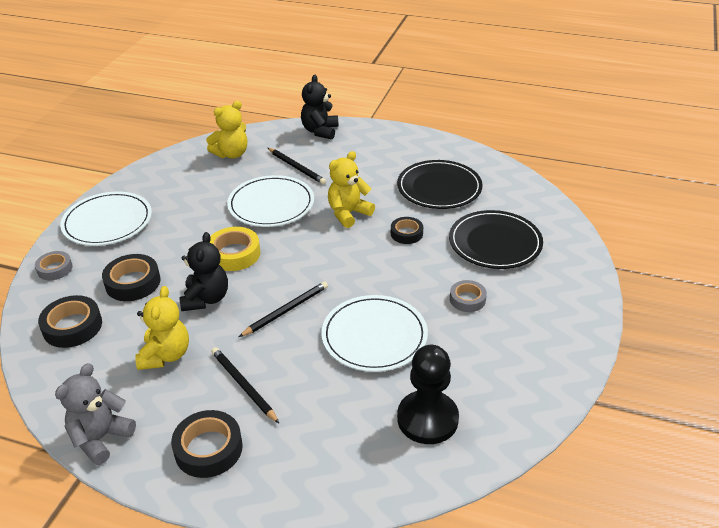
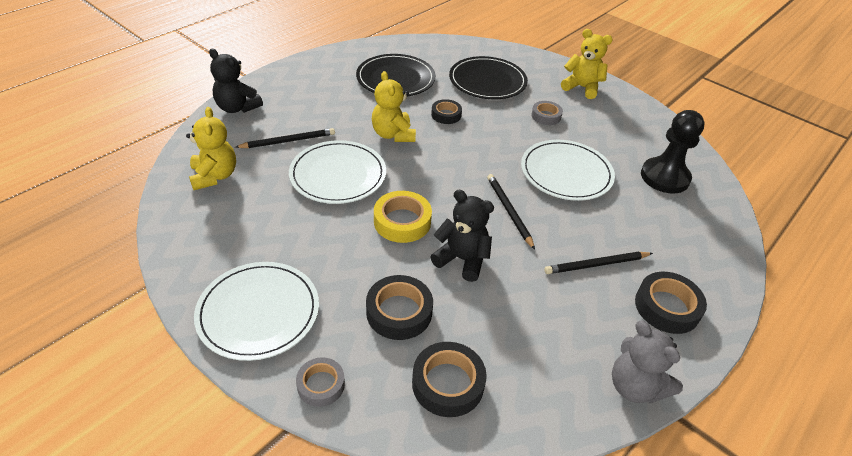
camera: 70 degrees left, 5 degrees up
yellow teddy bear [135,286,189,370] -> yellow teddy bear moved to [561,29,613,99]

